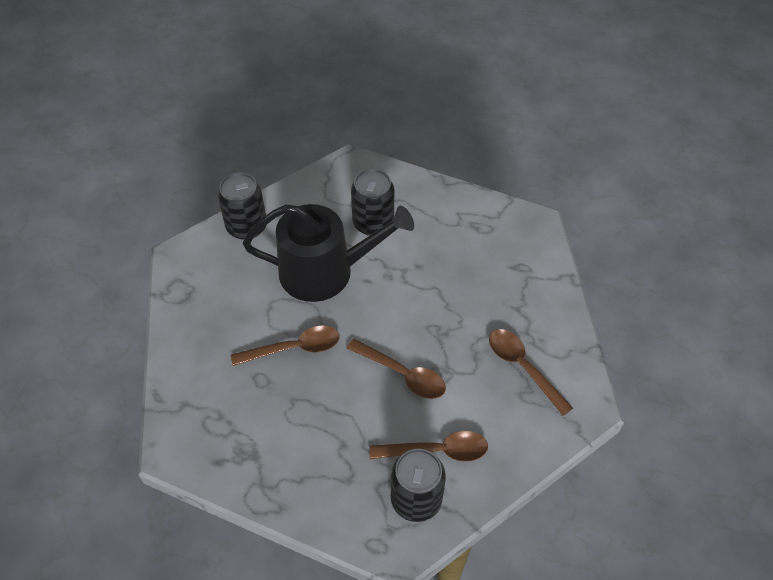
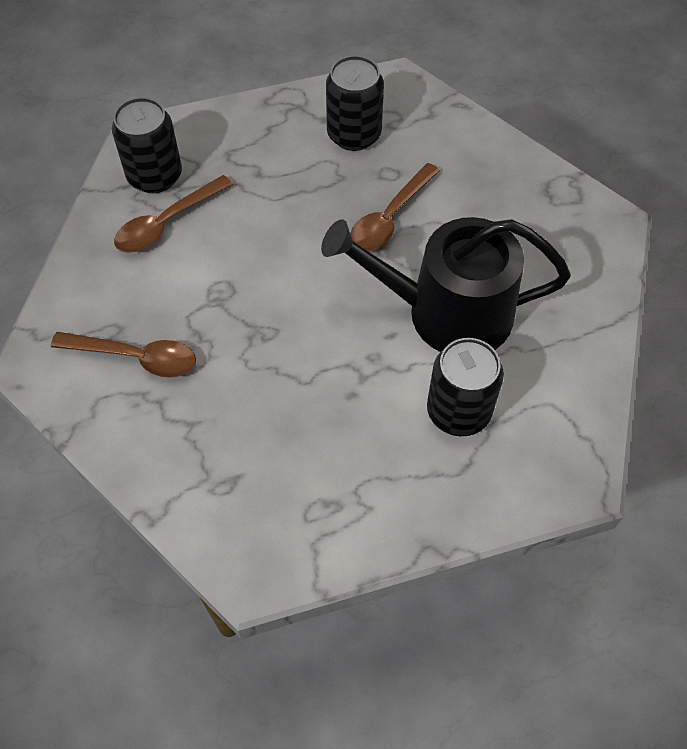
camera: 140 degrees right, 5 degrees up
black can [218,172,266,240] -> black can moved to [326,56,384,151]
black watering can [243,204,414,302] -> black watering can turned 45 degrees clockwise [321,217,571,352]
brown spoon [347,339,446,399] -> none

